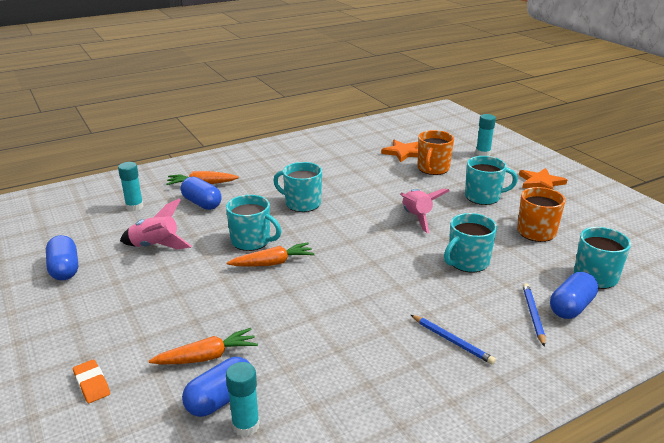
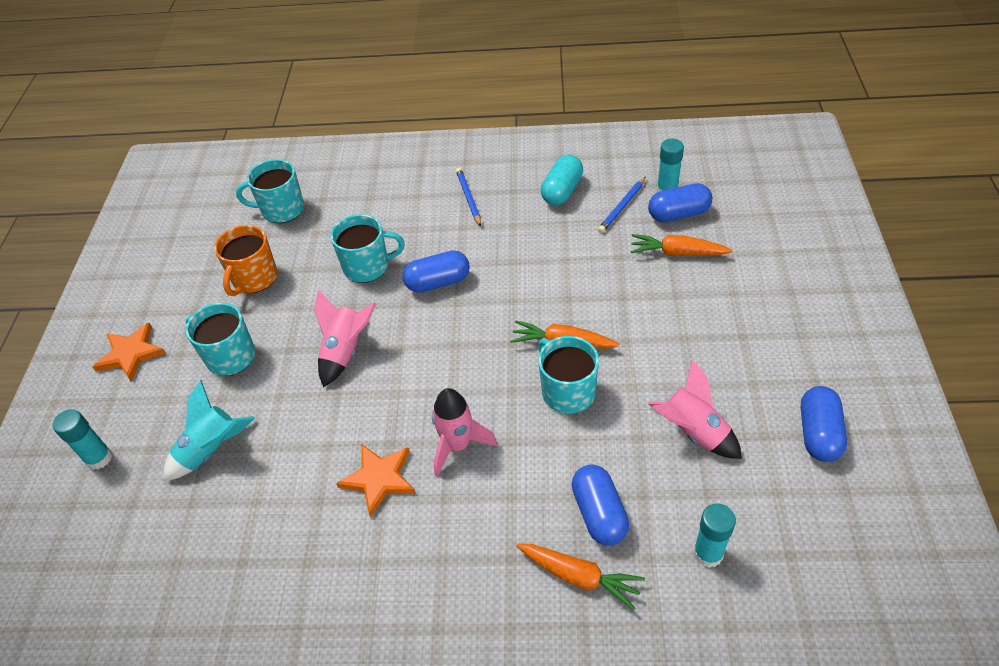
camera: 145 degrees left, 20 degrees up
orange eraser [73,359,110,403] -> none
turquoise mug [273,162,322,212] -> pink rocket [432,388,498,477]
orange star [381,140,418,162] -> orange star moved to [336,444,416,517]
orange mug [418,130,454,175] -> turquoise rocket [164,380,255,481]
blue pencil [523,283,545,347] -> blue pencil moved to [598,177,646,233]
blue capsule [550,272,598,319] -> blue capsule moved to [402,250,470,293]
none -> turquoise capsule [541,155,583,205]

